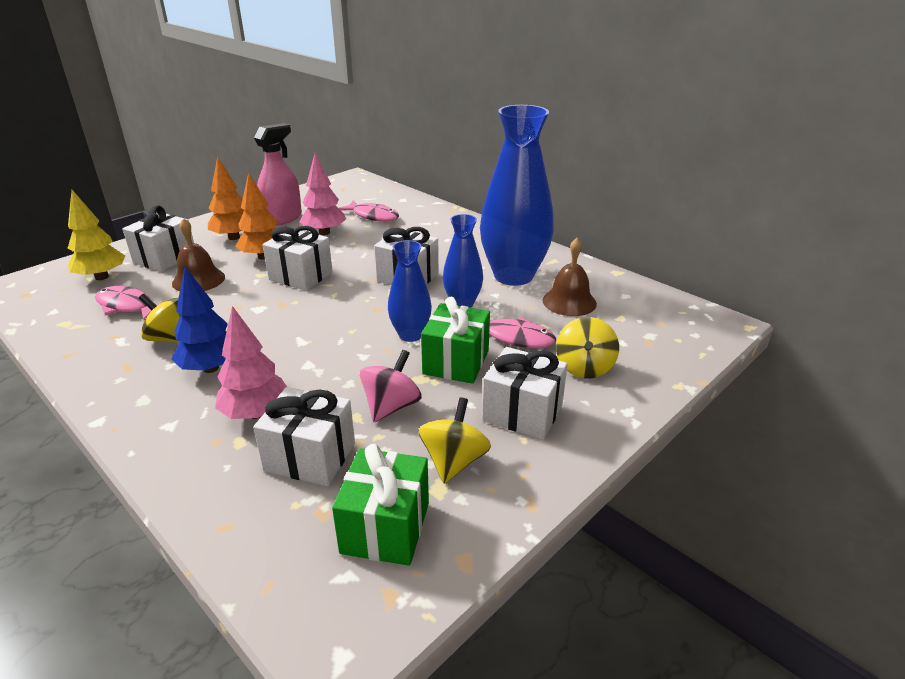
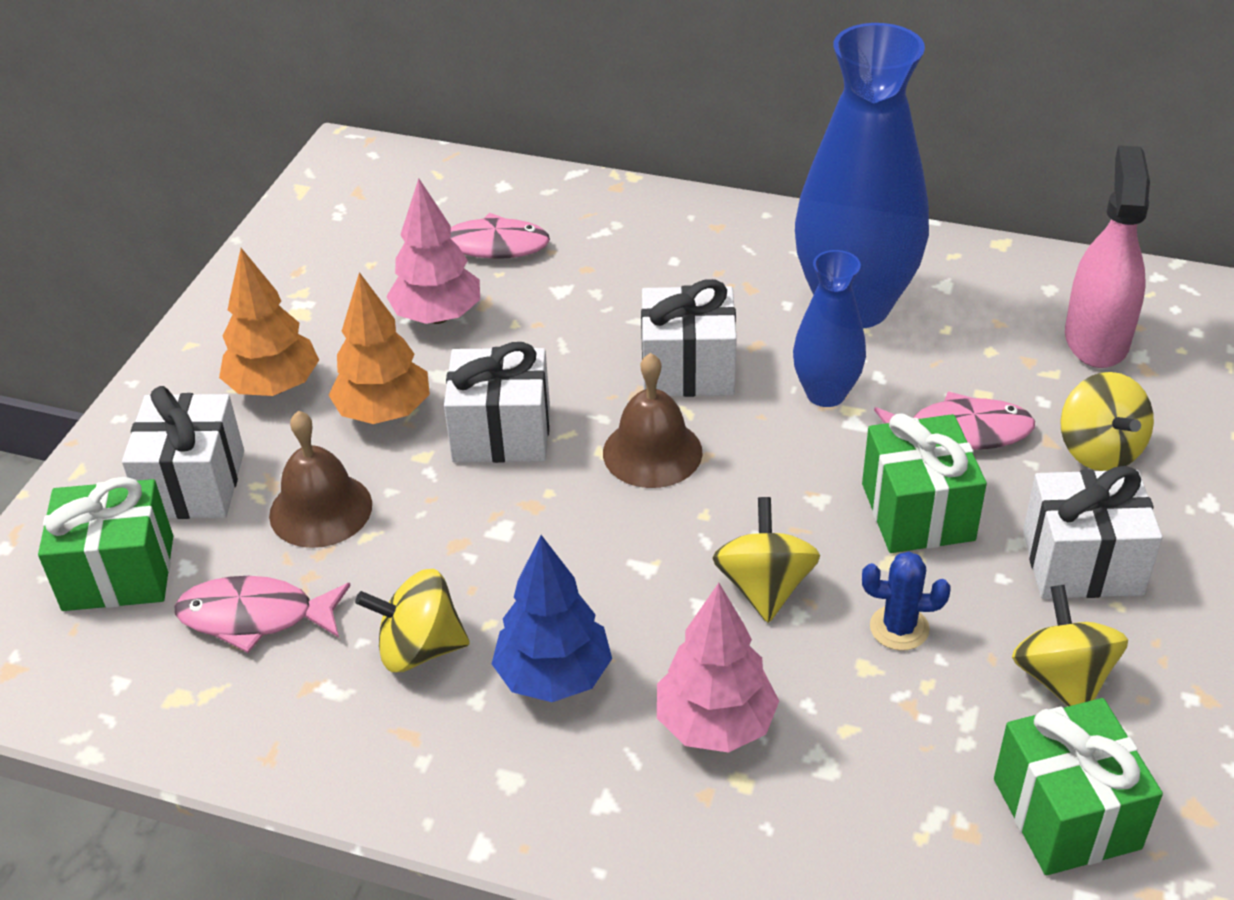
camera: 25 degrees left, 10 degrees up
yellow tree [67,190,125,280] -> green gift [38,477,173,611]
white gift [253,387,355,486] -> none
pink spray bottle [254,123,302,226] -> pink spray bottle moved to [1065,145,1150,368]
pink spinning top [360,350,422,422] -> blue cactus [862,552,951,651]
blue vase [388,240,432,342] -> none
brown bell [542,238,597,316] -> brown bell moved to [603,353,703,488]
none -> yellow spinning top [713,497,820,623]

